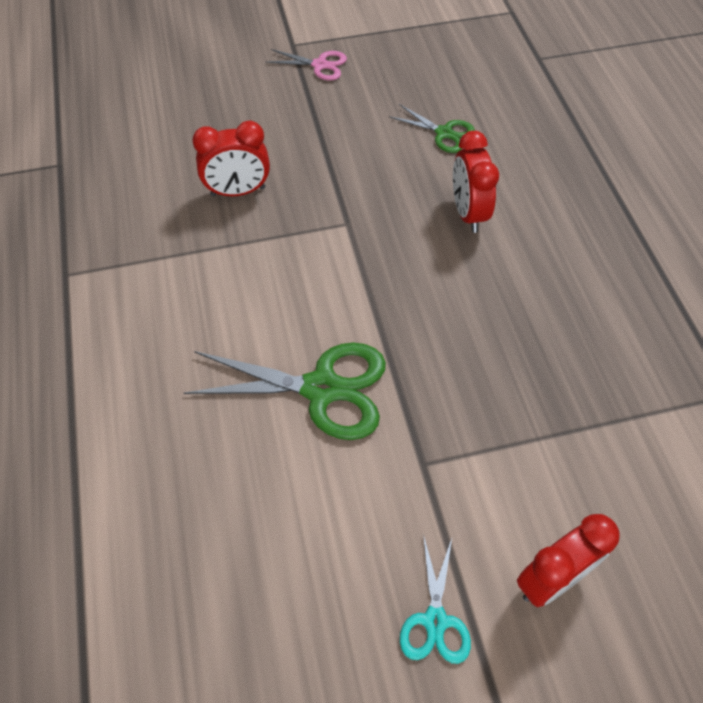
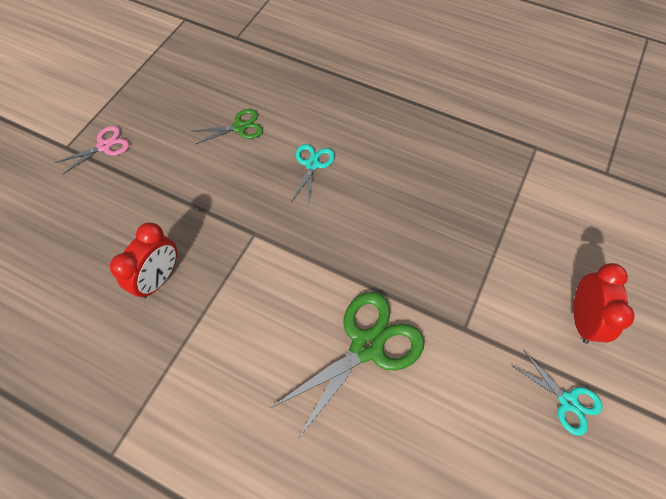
camera: 50 degrees left, 5 degrees up
red clock [453,131,499,233] -> turquoise scissors [291,144,335,206]

